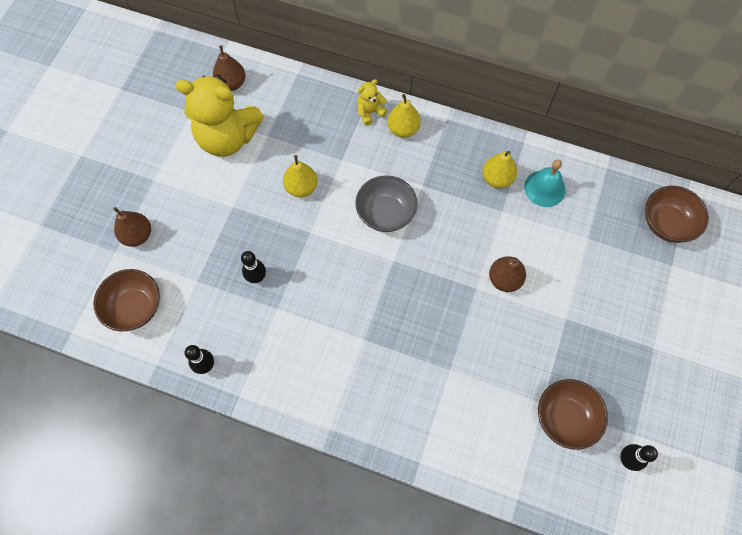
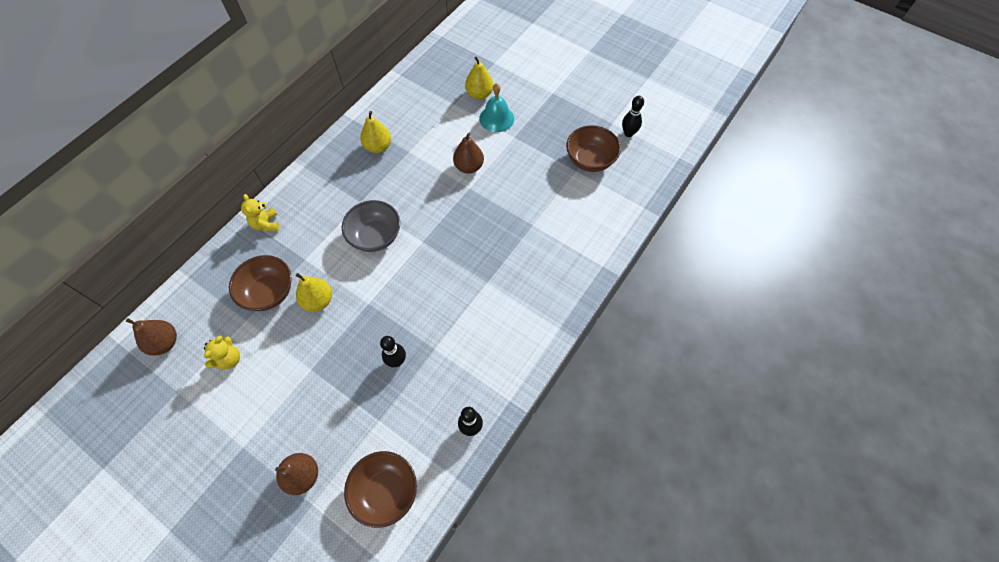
camera: 75 degrees left, 5 degrees down
yellow teddy bear [175,74,264,157] -> yellow teddy bear [204,336,240,369], size x0.43
yellow pear [387,94,421,138] -> yellow pear moved to [465,57,494,100]
turquoise bell [524,160,566,207] -> turquoise bell moved to [479,83,514,132]
brown bowl [645,186,709,243] -> brown bowl moved to [229,255,292,311]

